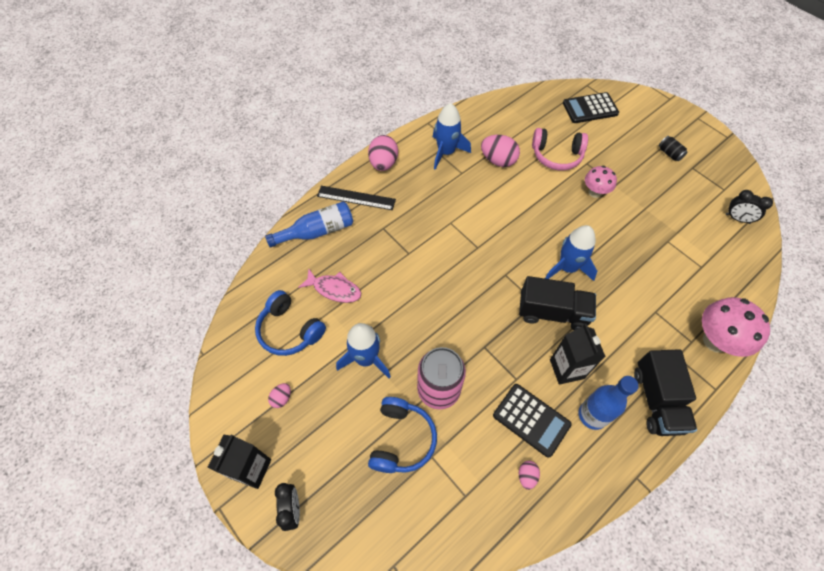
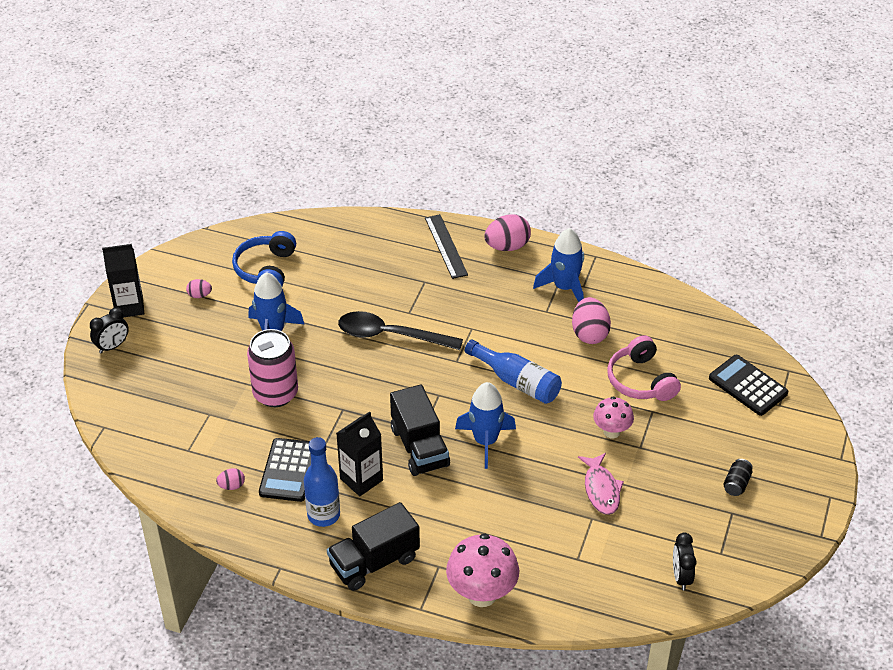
camera: 60 degrees right, 15 degrees down
blue bottle [265,202,353,248] -> blue bottle moved to [465,339,562,404]
pink fish [298,269,361,303] -> pink fish moved to [578,453,624,515]
blue headphones [368,397,437,473] -> none
none -> black spoon [338,311,463,350]

